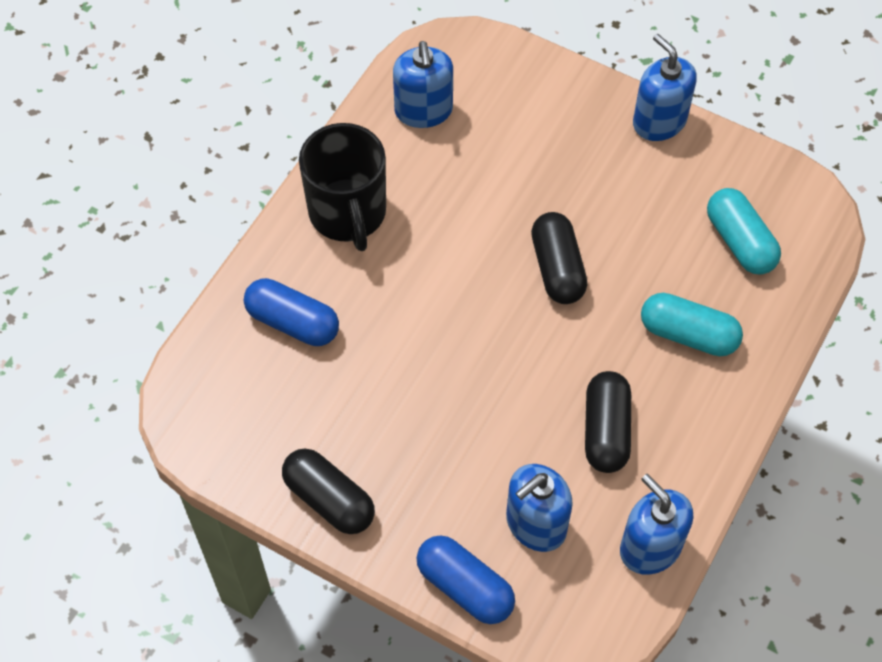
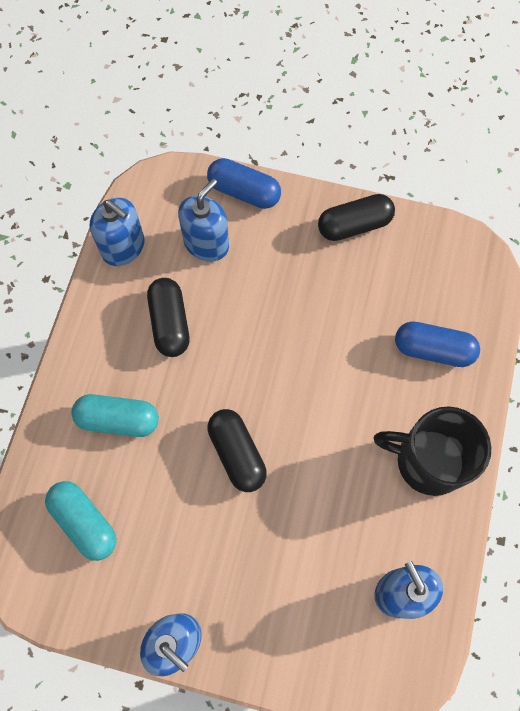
camera: 165 degrees right, 10 degrees up
black capsule [282,448,375,534] -> black capsule turned 45 degrees counterclockwise [318,194,395,241]
black mug [299,123,386,251] -> black mug turned 45 degrees counterclockwise [374,406,491,496]

